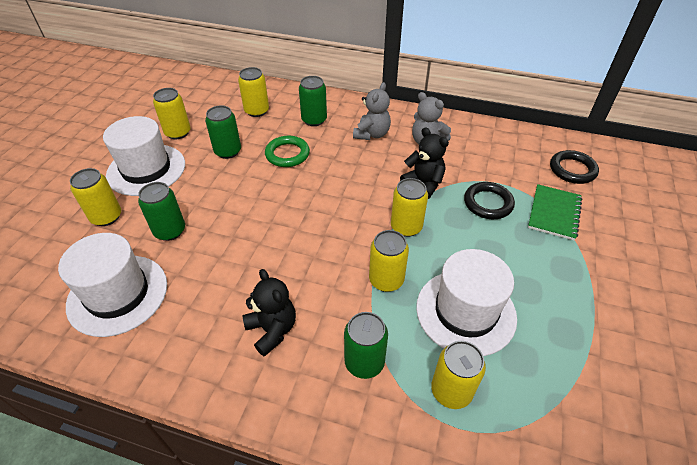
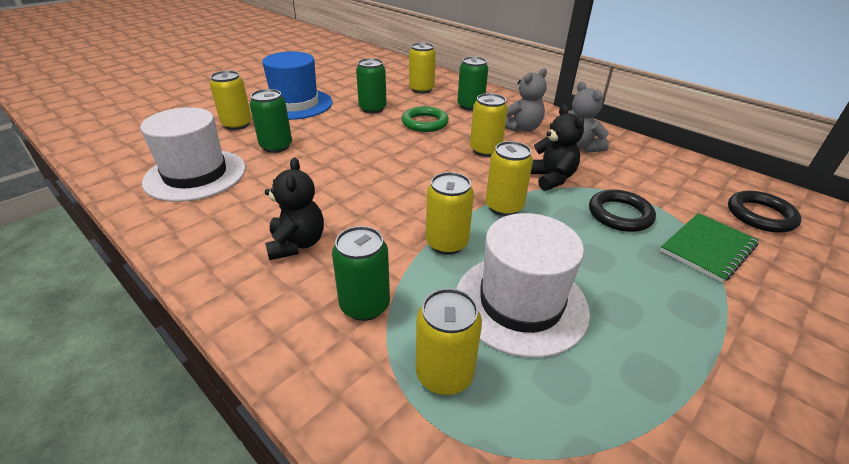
camera: 25 degrees right, 10 degrees down
white hat [103,116,185,196] -> blue hat [262,51,332,120]
yellow can [153,88,191,139] -> yellow can moved to [470,93,508,157]

